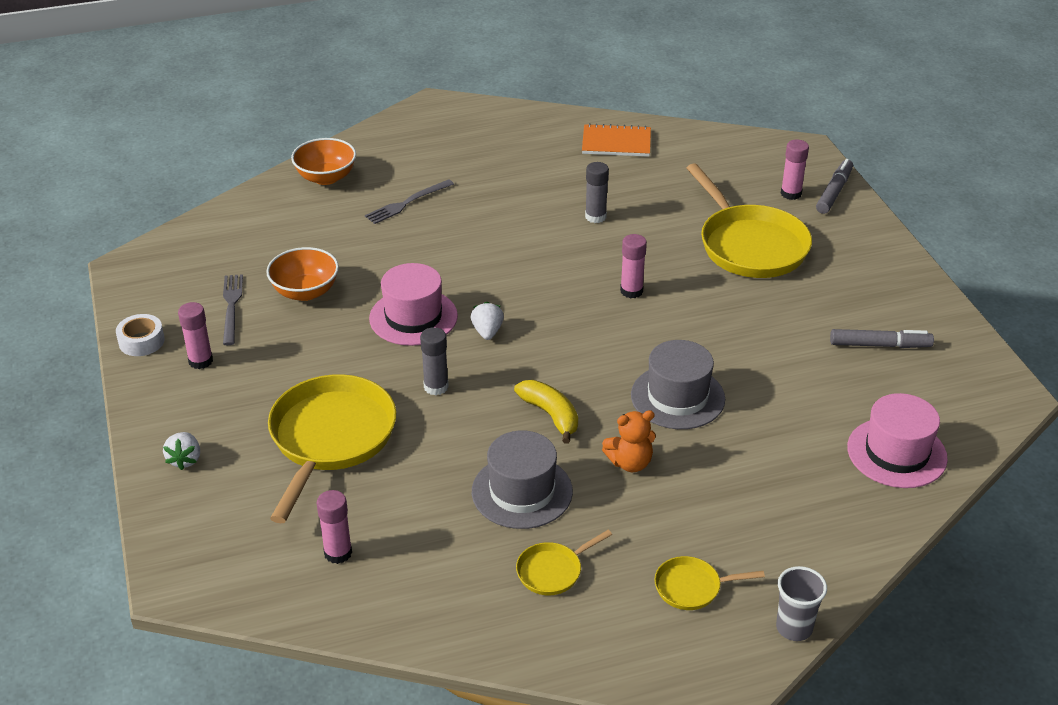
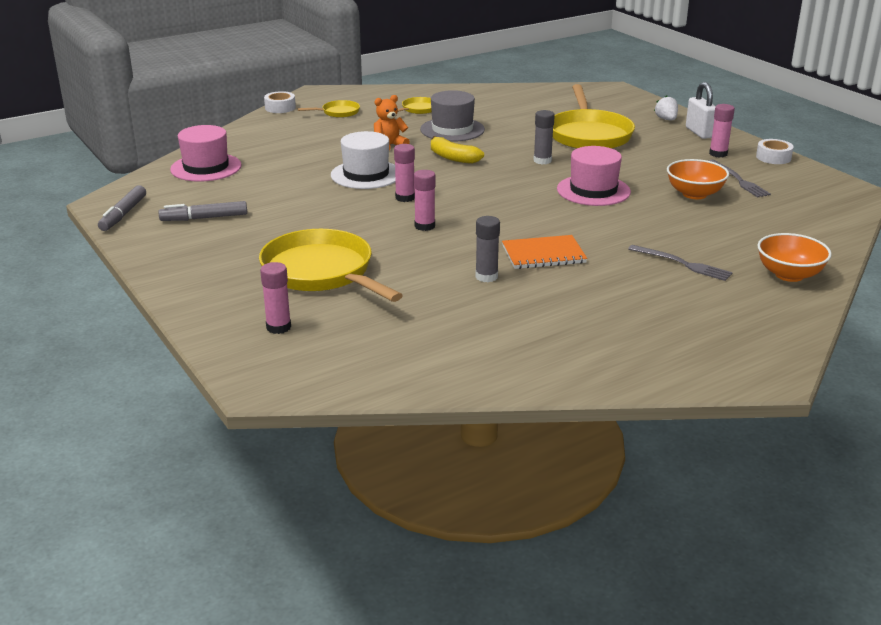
camera: 165 degrees right, 10 degrees down
pink glue stick [317,490,352,564] -> pink glue stick moved to [394,144,415,202]
grey fork [365,179,454,224] -> grey fork turned 90 degrees clockwise [628,245,733,281]
white strawberry [471,302,504,340] -> none
orange notebook [582,123,651,157] -> orange notebook moved to [502,235,587,269]
grey hat [631,340,725,429] -> white hat [331,131,396,189]
grey cup [776,566,827,641] -> white tape [264,91,296,113]
grey marker [816,159,853,214] -> grey marker moved to [98,185,146,231]
none -> white padlock [686,82,716,139]

